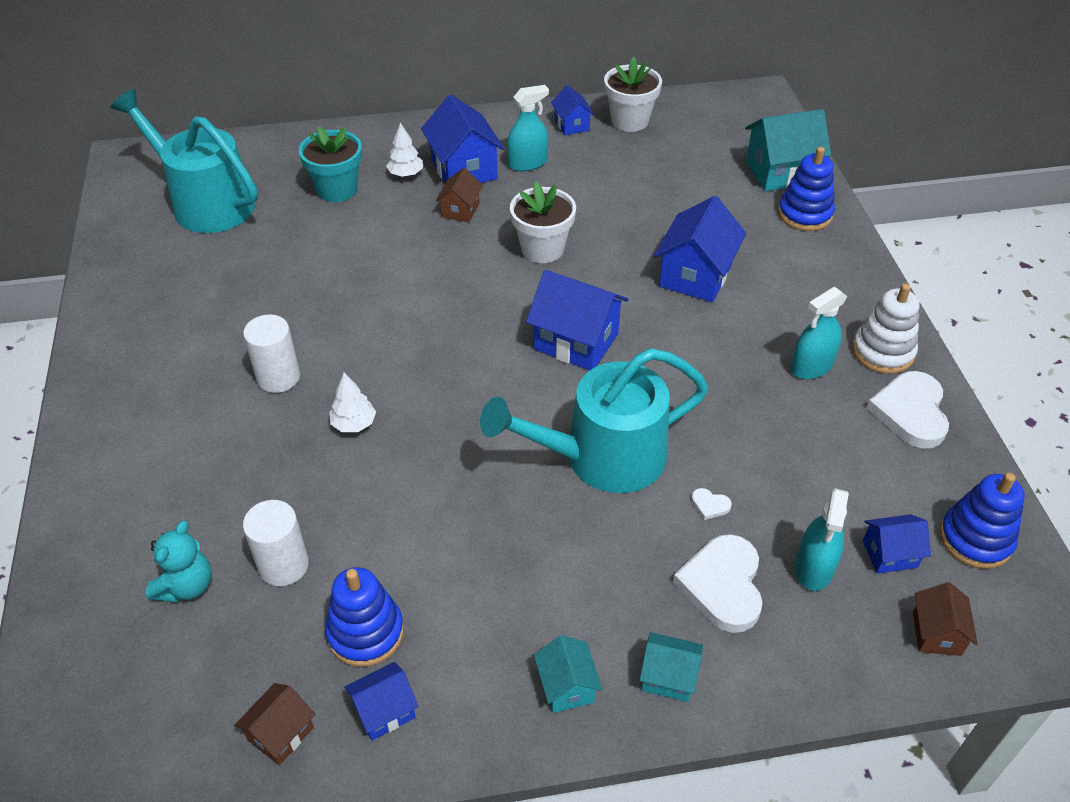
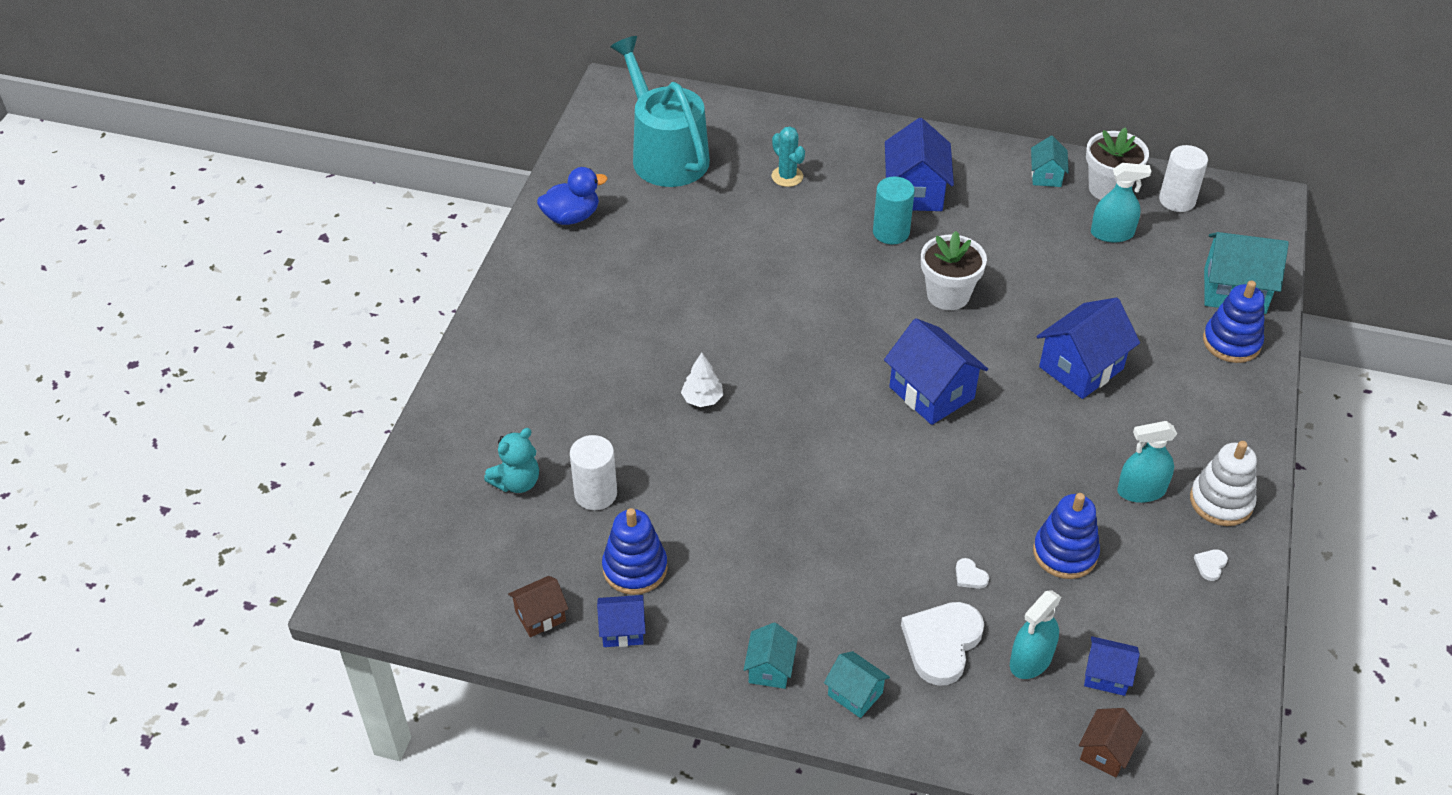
camera: 25 degrees right, 0 degrees up
white cylinder [243,315,300,393] -> white cylinder moved to [1159,145,1208,212]
turquoise flower pot [299,126,362,202] -> turquoise cactus [772,126,805,187]
white tree [386,122,423,177] -> none
brown house [436,168,483,222] -> turquoise cylinder [873,177,915,245]
turquoise watering can [480,348,708,493] -> none
turquoise spray bottle [507,85,549,171] -> turquoise spray bottle moved to [1091,163,1151,243]
blue house [551,85,594,135] -> turquoise house [1031,136,1069,187]
white heart [866,371,949,449] -> white heart [1194,549,1228,581], size x0.41
blue stacking toy [939,473,1025,569] -> blue stacking toy moved to [1033,493,1100,579]
none -> blue duck [537,167,608,225]

